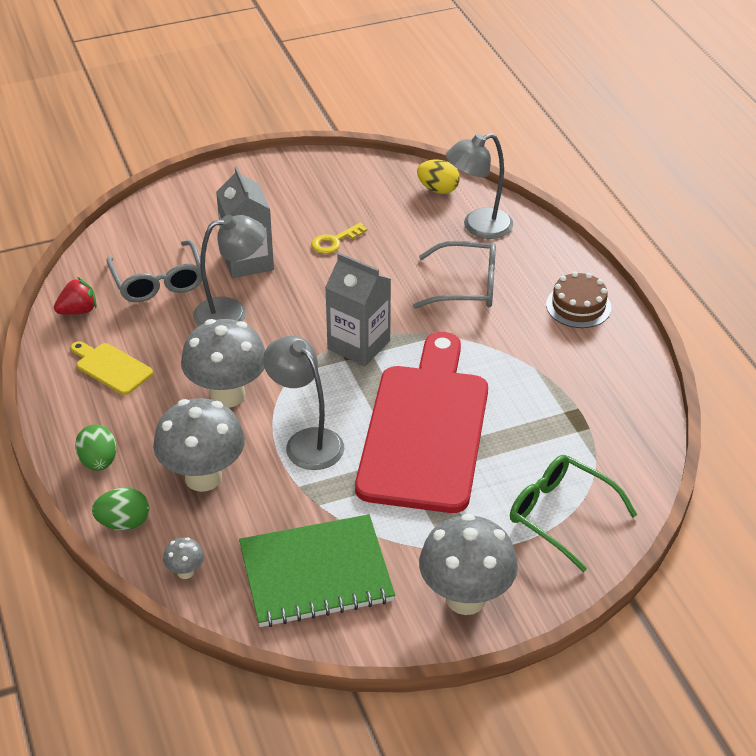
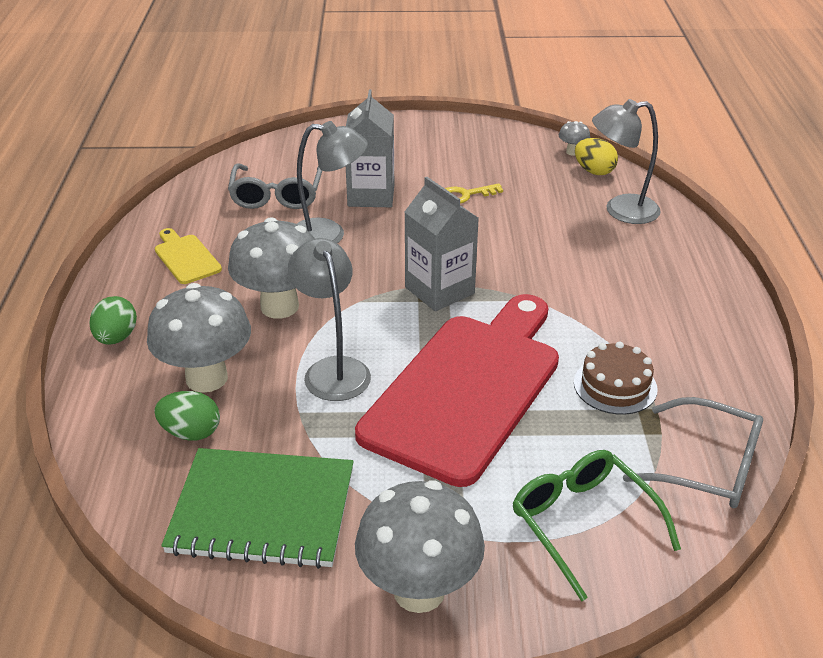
camera: 20 degrees right, 5 degrees down
red strawberry [54,277,97,315] -> none
green egg [92,488,149,530] -> green egg moved to [154,391,220,441]
grey mushroom [163,537,204,579] -> grey mushroom moved to [559,121,590,156]
grey glasses [413,241,496,309] -> grey glasses moved to [623,397,763,508]
brown cake [546,271,611,328] -> brown cake moved to [574,341,658,415]

